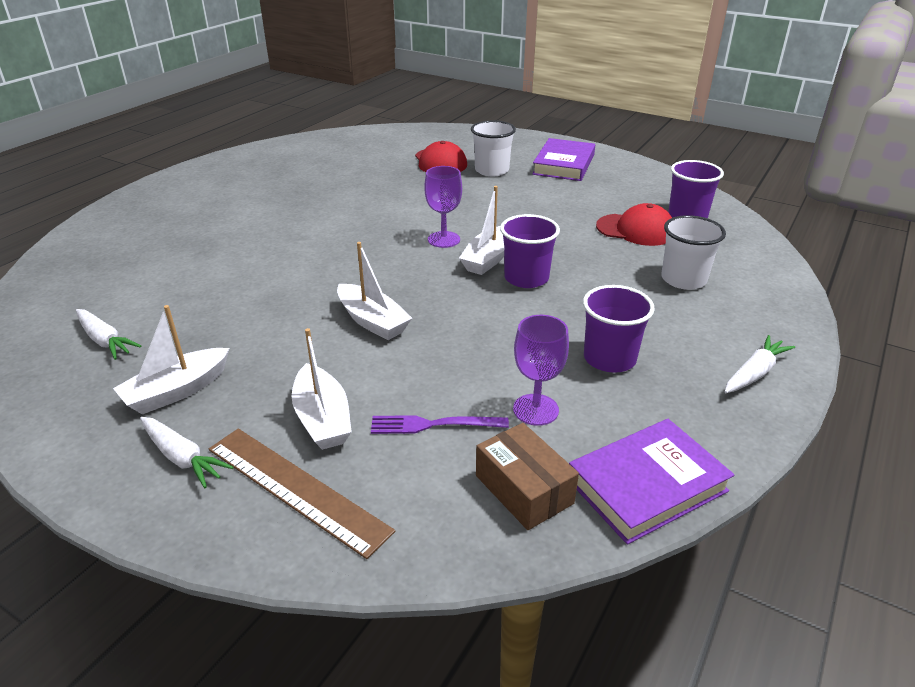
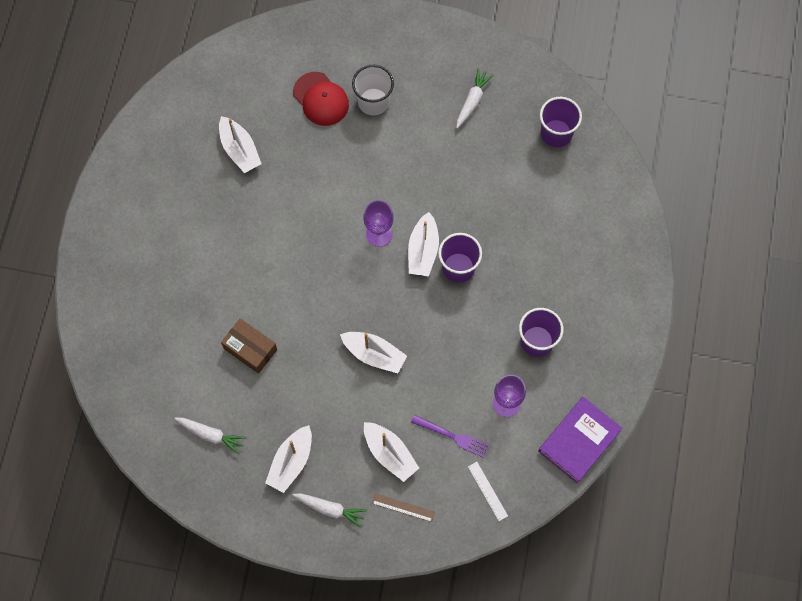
camera: 20 degrees left, 35 degrees up
brown ruler [209,429,395,559] -> brown ruler [372,493,435,522], size x0.51
purple fork [371,415,509,434] -> purple fork turned 135 degrees counterclockwise [411,415,489,458]
brown box [476,423,579,530] -> brown box moved to [221,319,277,374]
purple book [532,138,595,181] -> none
red cap [596,203,672,246] -> none
white cup [661,215,726,290] -> none
white carrot [725,335,795,393] -> white carrot moved to [456,68,493,128]
none -> white boat [219,116,261,173]
none -> white ruler [468,462,508,521]

